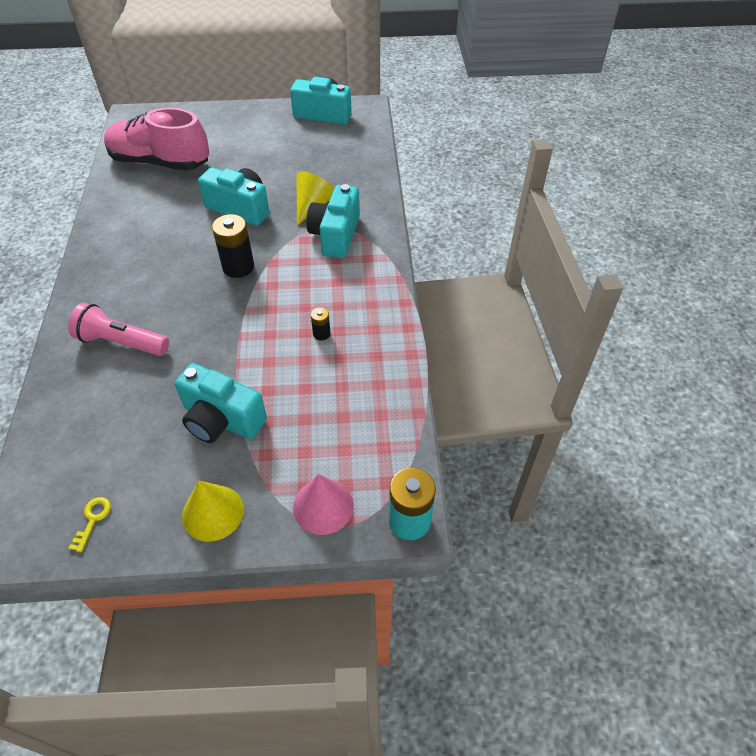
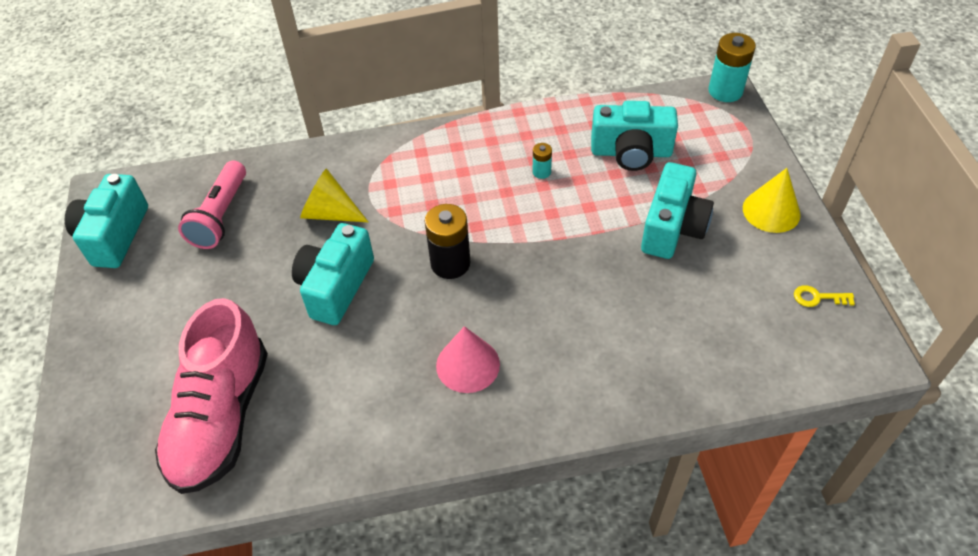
camera: 95 degrees left, 0 degrees up
pink flashlight [68,303,169,356] -> pink flashlight moved to [178,161,246,249]
pink cone [293,474,354,535] -> pink cone moved to [436,326,500,393]
turquoise camera [306,184,360,258] -> turquoise camera moved to [591,101,678,171]
black battery [311,307,330,341] -> turquoise battery [533,143,552,179]

